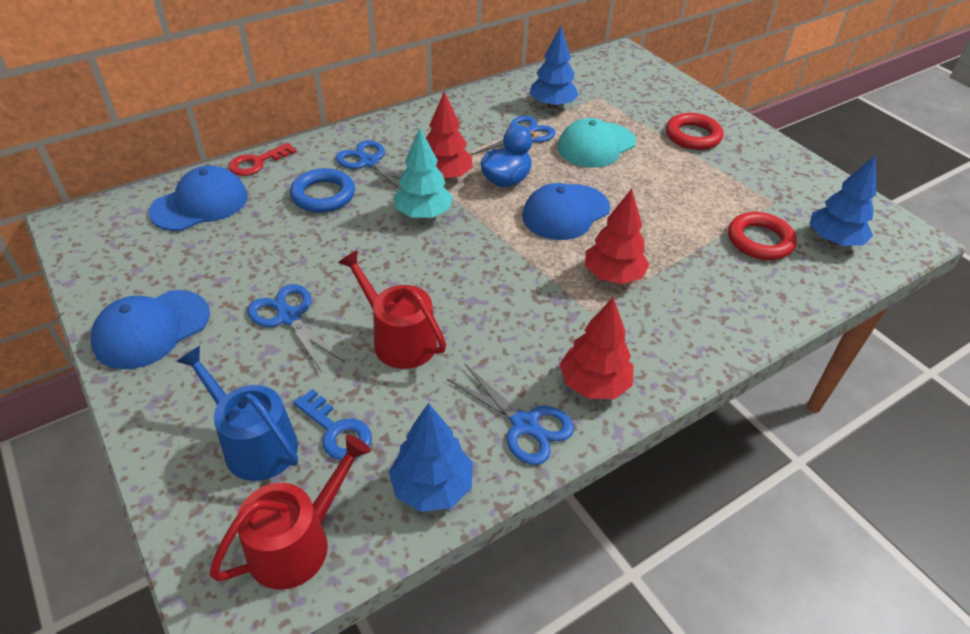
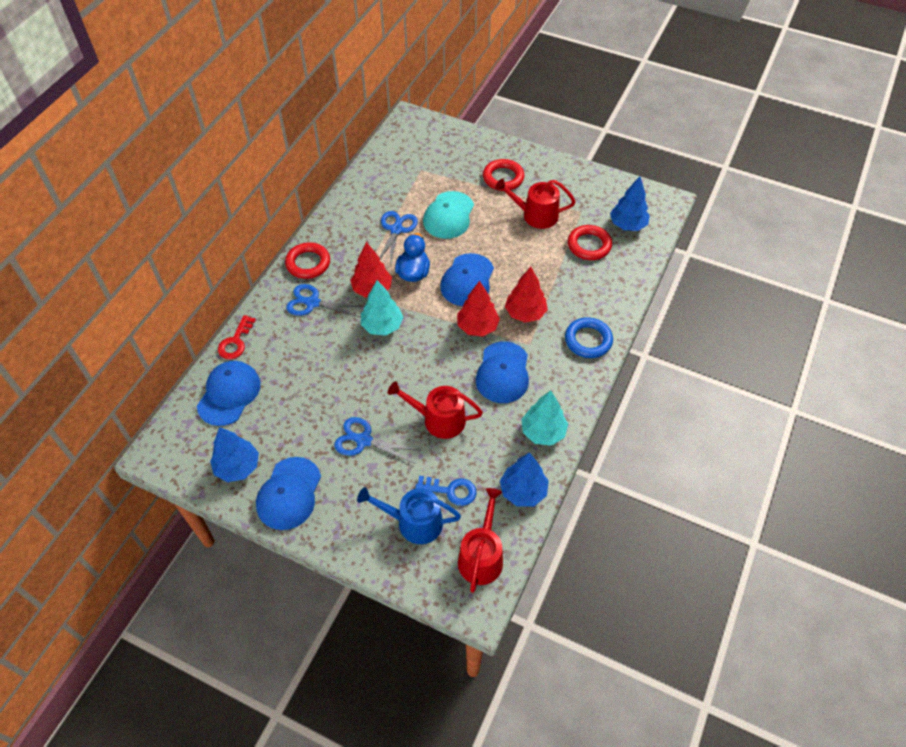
camera: 30 degrees left, 10 degrees up
blue ring [290,168,355,213] -> blue ring moved to [565,317,613,358]
blue scissors [447,364,574,465] -> turquoise tree [521,390,568,446]
blue tree [530,26,579,108] -> blue tree moved to [210,427,259,482]
red tree [559,298,634,399] -> red tree moved to [457,281,500,337]
none -> red ring [285,242,330,279]
none -> blue cap [476,341,529,403]
none -> red watering can [495,178,576,229]

